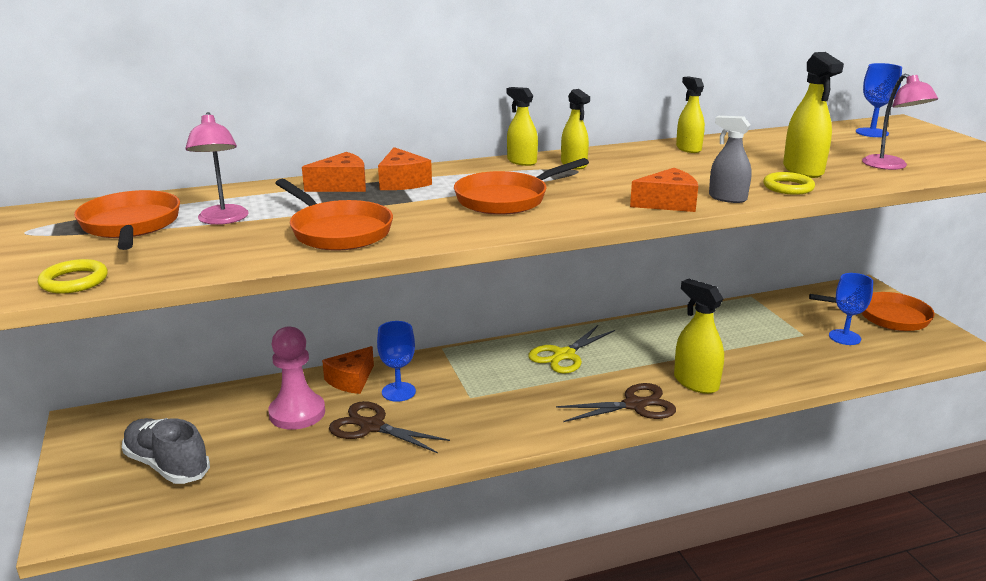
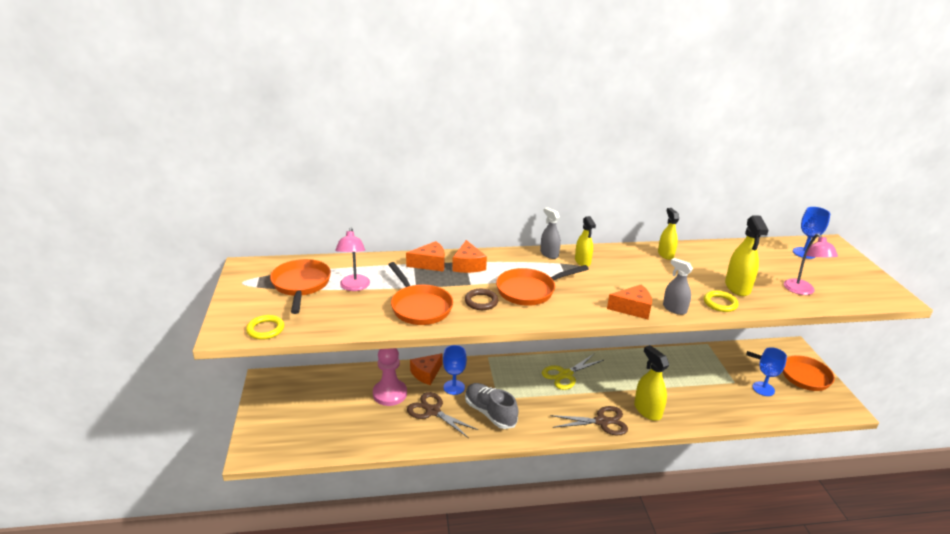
camera: 10 degrees right, 5 degrees up
grey shoe [122,418,210,484] -> grey shoe moved to [465,383,518,429]
yellow spray bottle [506,87,538,166] -> grey spray bottle [540,207,561,259]
none -> brown ring [465,289,498,310]

